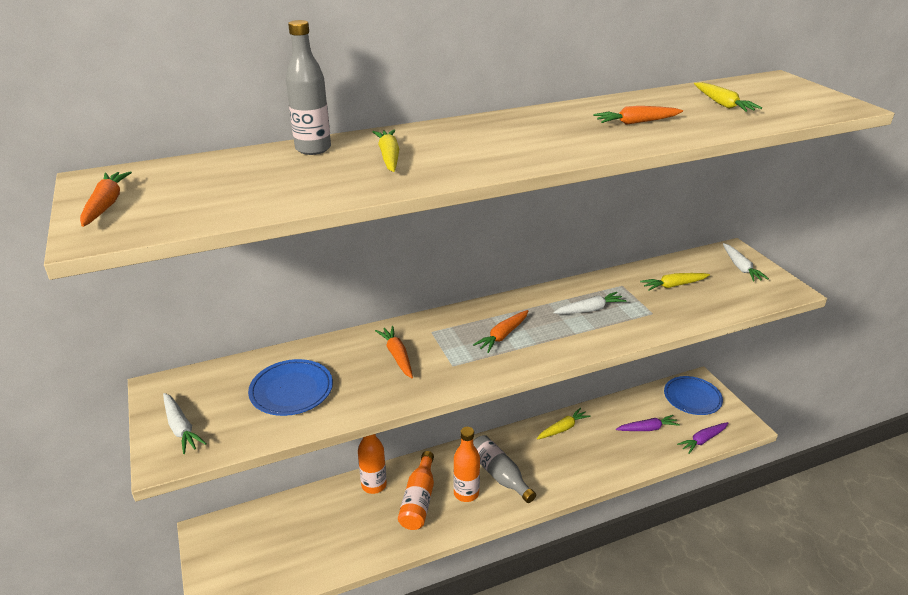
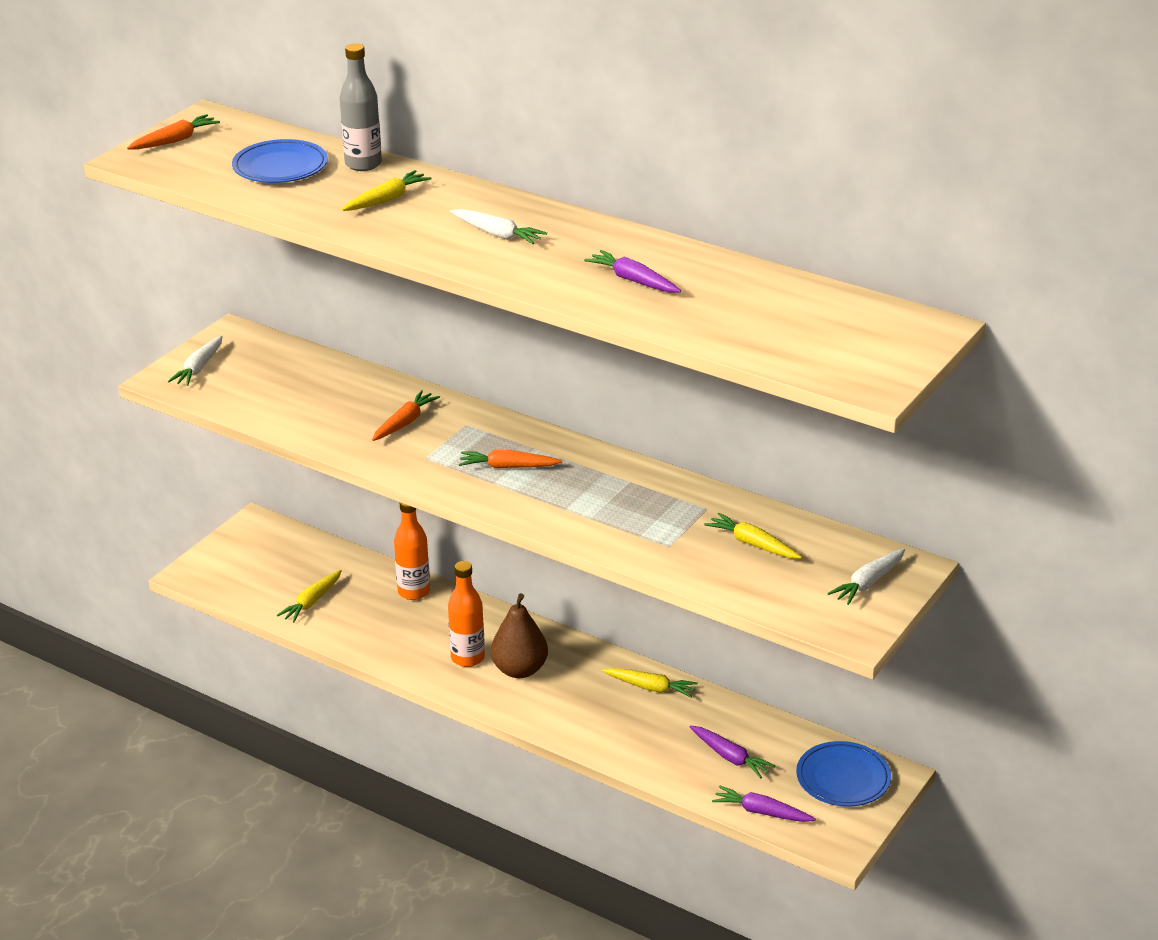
camera: 55 degrees right, 0 degrees up
blue plate [248,359,333,416] -> blue plate moved to [232,139,328,183]
orange bottle [398,451,434,530] -> none
grey bottle [473,435,536,503] -> brown pear [491,593,548,678]
white carrot [553,292,626,314] -> white carrot moved to [450,209,547,244]
orange carrot [593,106,683,125] -> purple carrot [584,250,681,293]
yellow carrot [694,82,762,112] -> yellow carrot moved to [277,570,342,623]

